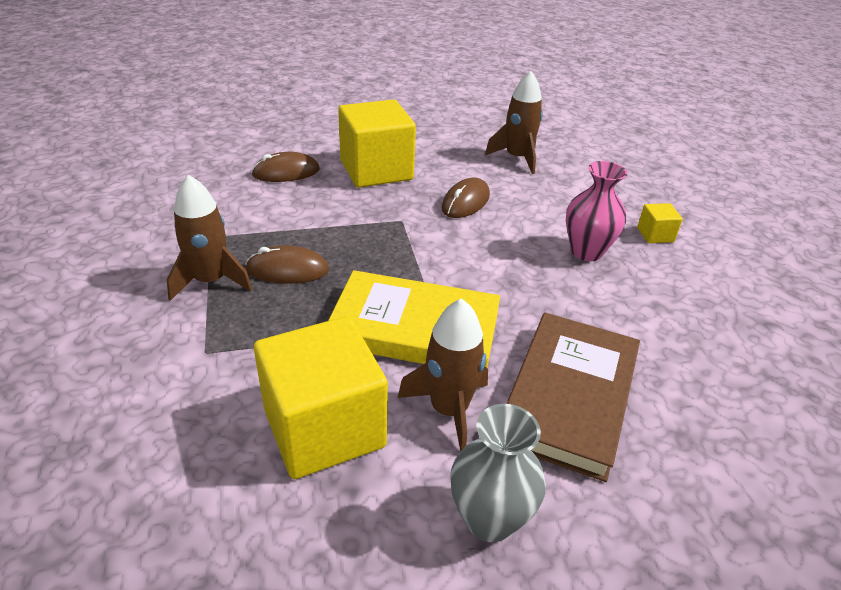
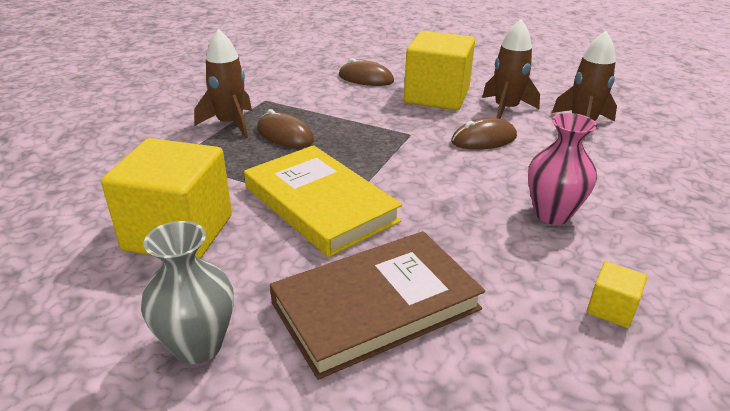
camera: 40 degrees right, 5 degrees down
brown rocket [398,298,488,452] -> brown rocket moved to [482,19,540,119]
yellow cube [637,203,683,243] -> yellow cube moved to [587,261,647,328]

